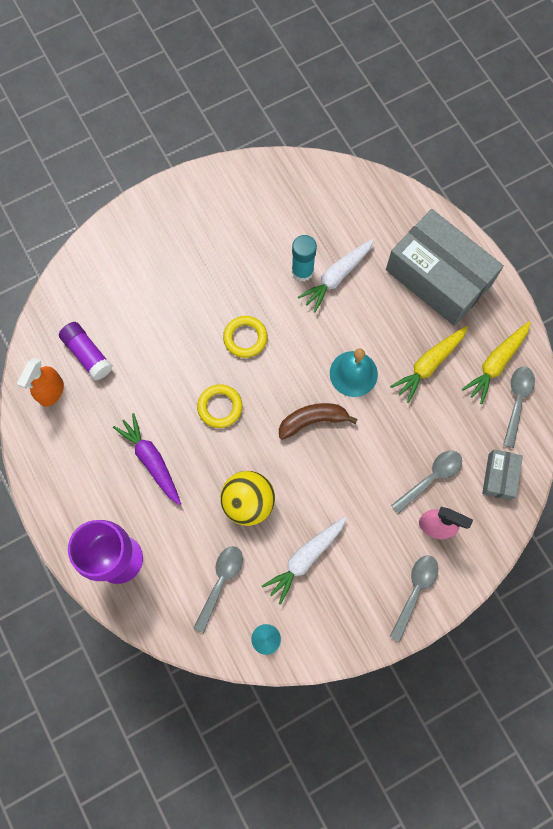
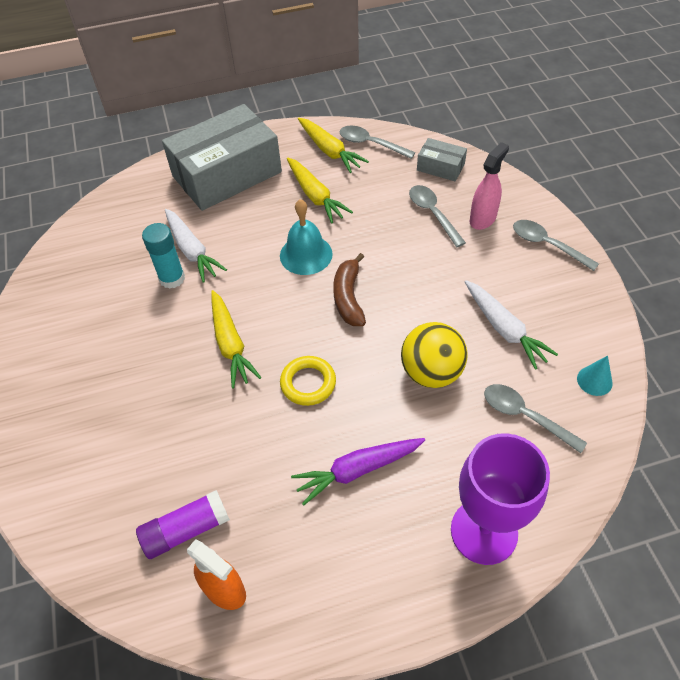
camera: 75 degrees left, 20 degrees down
yellow ring [223,316,268,358] -> yellow carrot [211,290,262,388]

